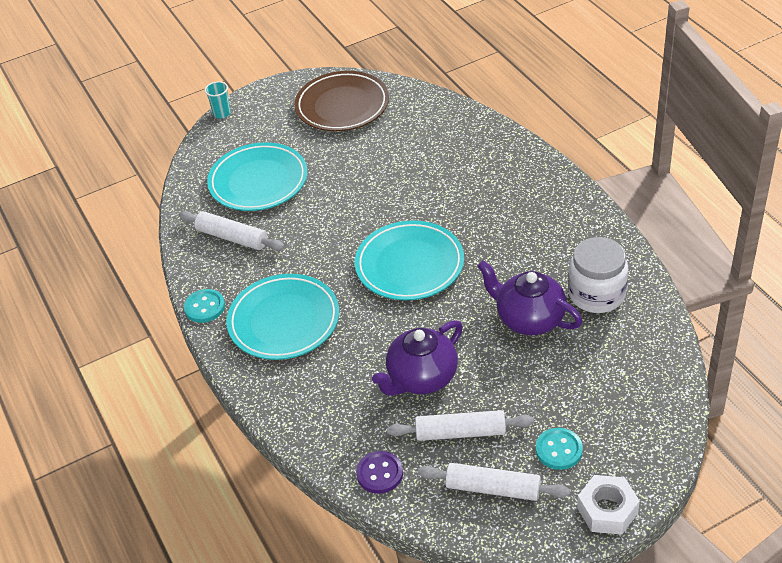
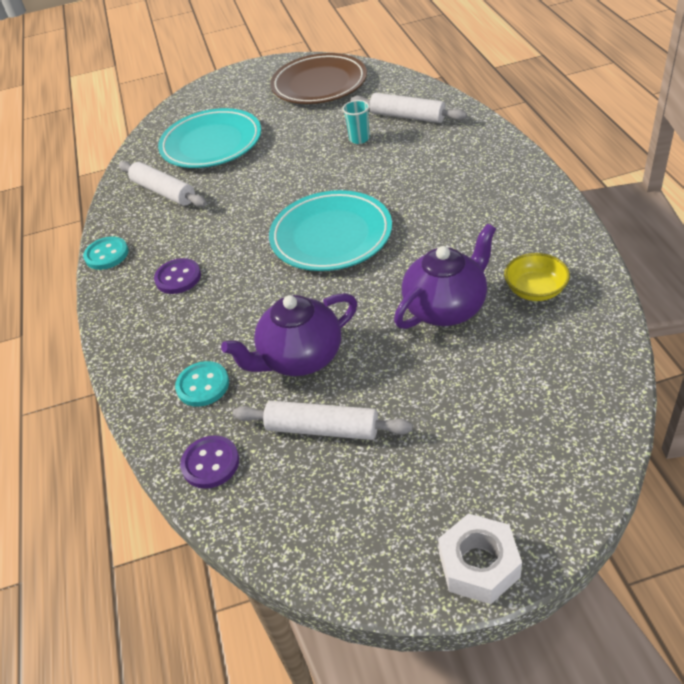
camera: 15 degrees right, 0 degrees up
turquoise cup [205,81,231,118] -> turquoise cup moved to [342,100,370,144]
turquoise plate [226,274,339,360] -> purple button [154,258,201,294]
white rolling pin [418,463,570,501] -> white rolling pin moved to [351,93,467,123]
purple teapot [478,260,582,335] -> purple teapot turned 90 degrees clockwise [394,224,496,329]
turquoise button [536,428,583,470] -> turquoise button moved to [175,361,229,407]
white jar [568,237,628,313] -> yellow bowl [504,253,570,301]

